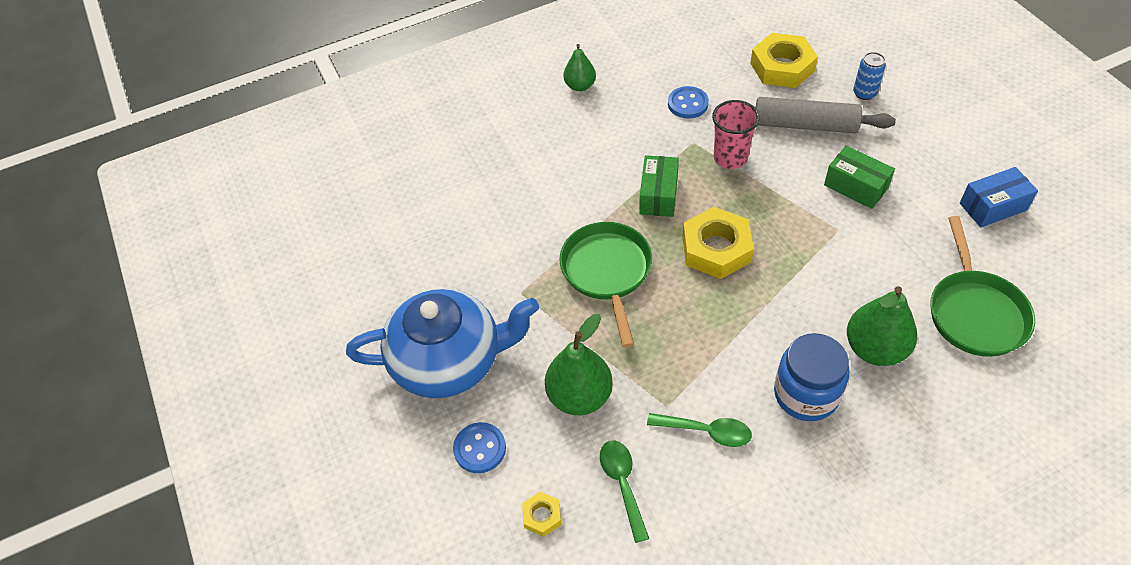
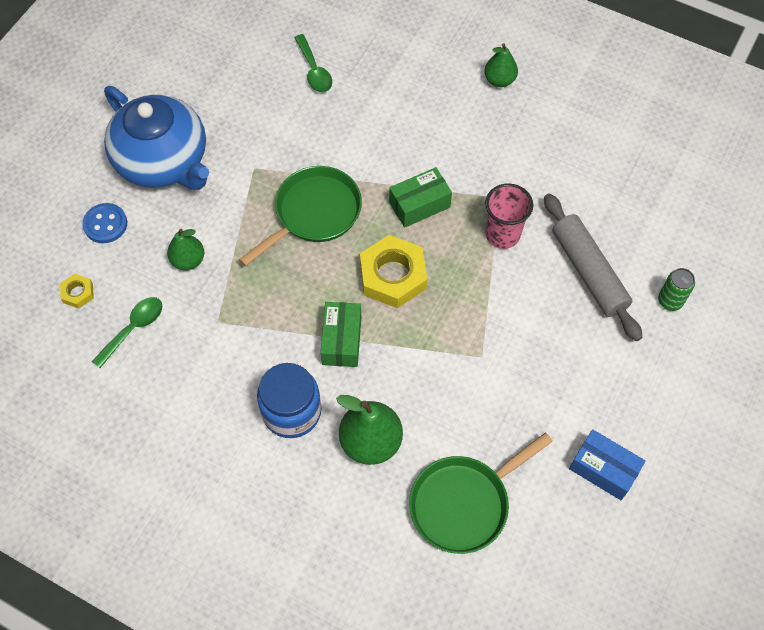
camera: 50 degrees right, 10 degrees up
green pear [545,314,613,415] -> green pear [167,229,204,270], size x0.62
green spoon [647,413,752,447] -> green spoon moved to [294,34,332,92]
blue button [668,86,709,118] -> none
yellow nut [750,33,818,88] -> none
green box [824,146,895,209] -> green box moved to [320,302,361,367]
blue can [853,52,886,100] -> green can [658,268,695,311]

